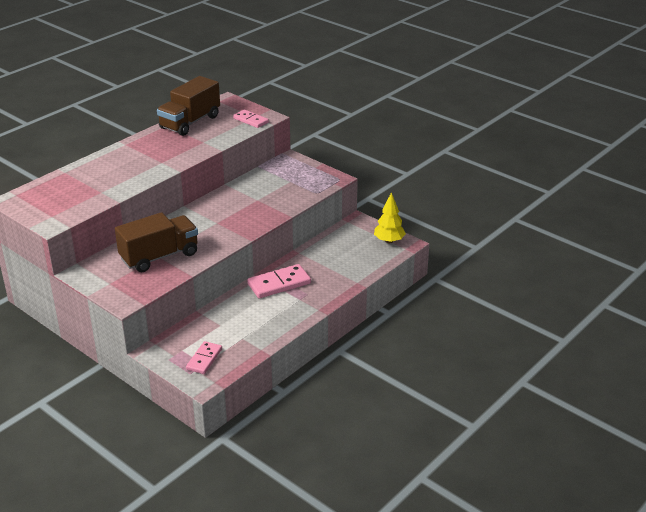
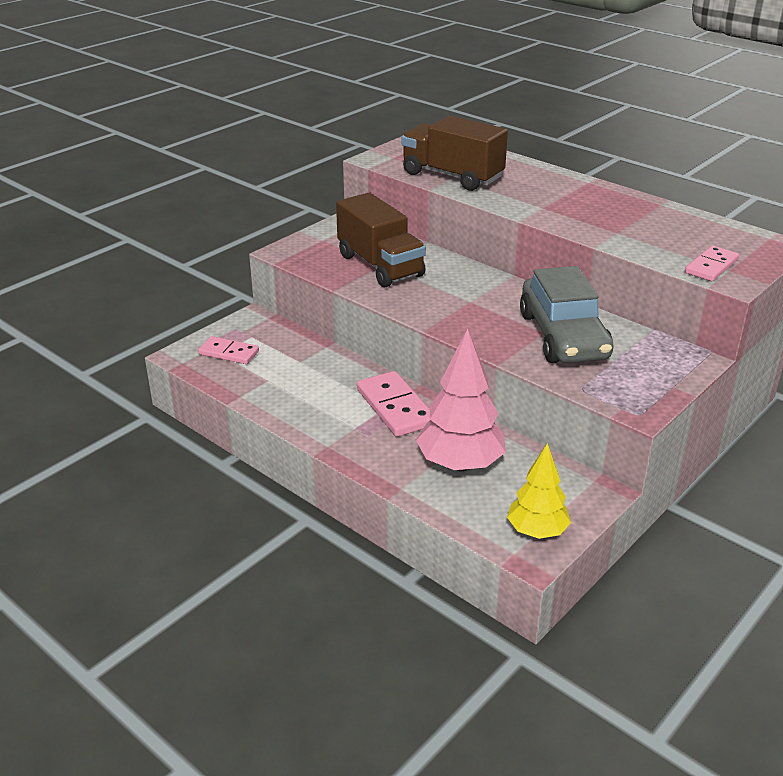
camera: 90 degrees right, 0 degrees up
brown truck [157,76,220,136] -> brown truck moved to [402,116,508,191]
none -> pink tree [416,328,506,471]
none -> grey car [520,266,614,363]

